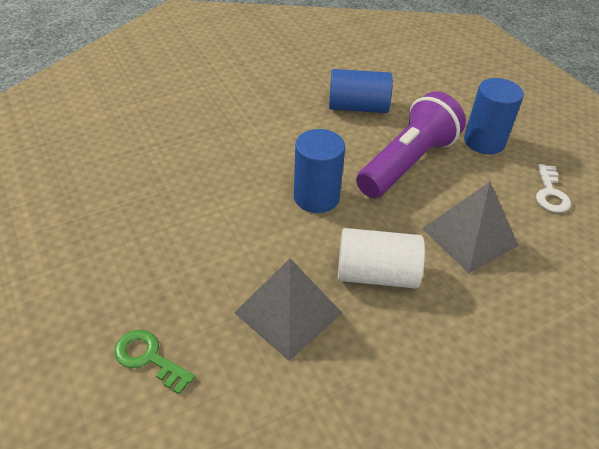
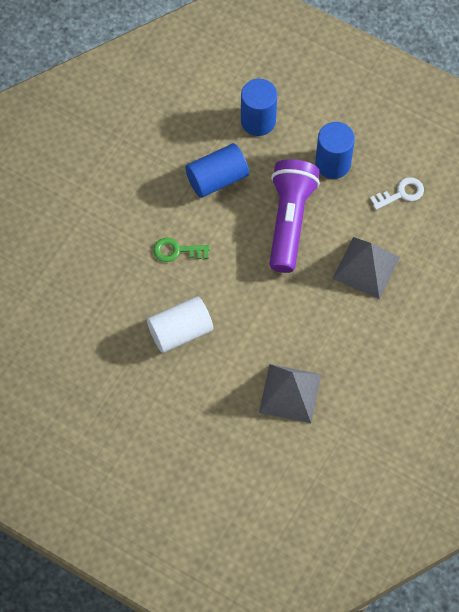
camera: 30 degrees left, 20 degrees up
green key [114,329,195,395] -> green key moved to [153,237,210,262]
blue cylinder [294,129,345,213] -> blue cylinder moved to [241,79,277,136]
white cylinder [338,228,425,288] -> white cylinder moved to [147,297,213,353]
white key [536,164,571,213] -> white key turned 90 degrees counterclockwise [370,177,424,210]

